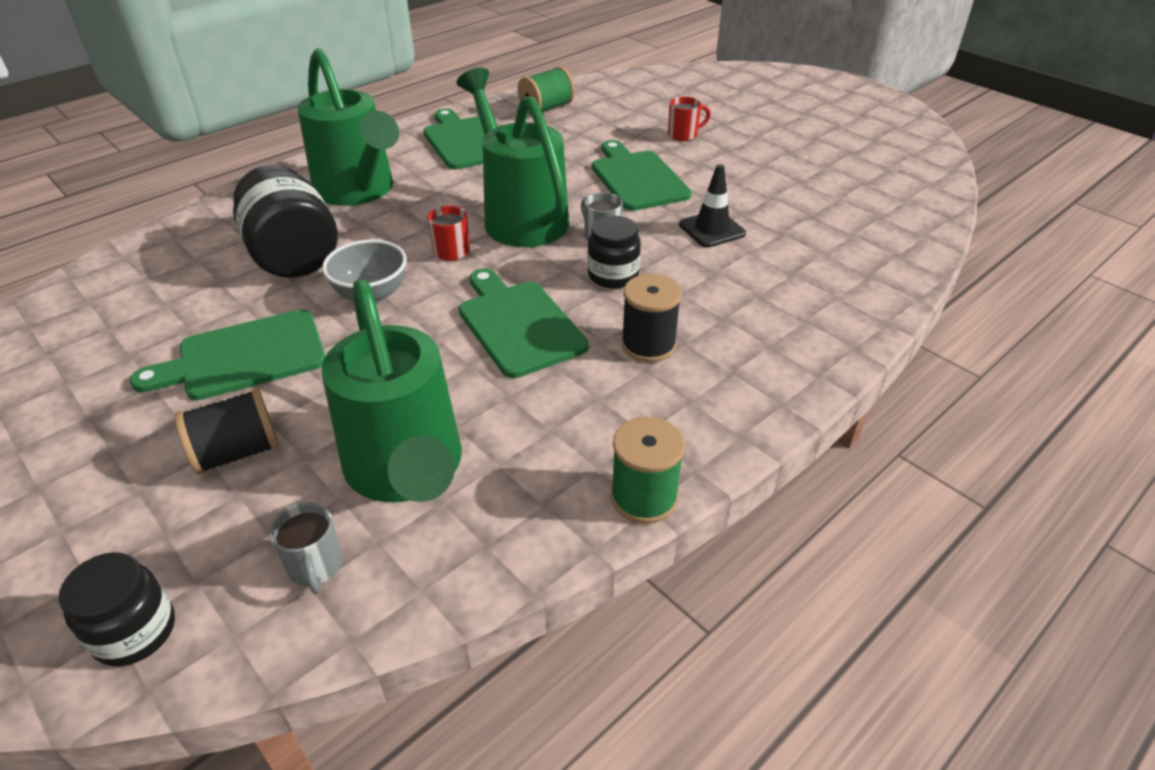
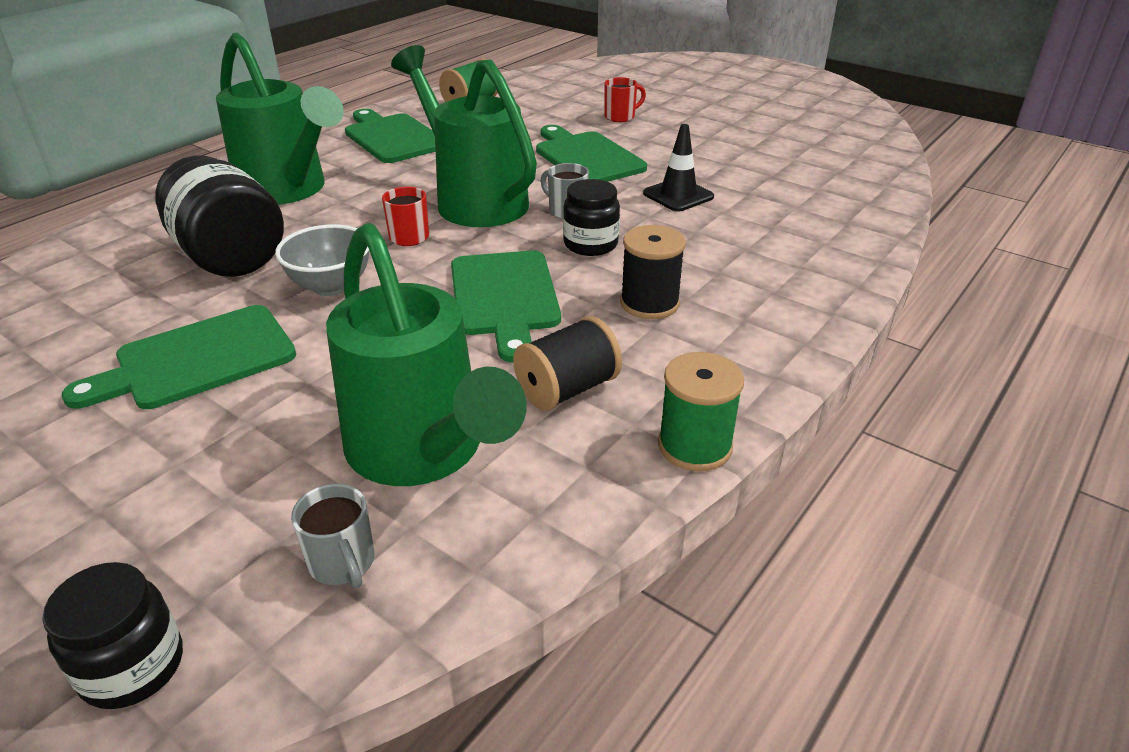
camera: 10 degrees left, 5 degrees down
black spool [175,388,279,475] -> black spool moved to [513,316,622,411]
green cutting board [459,268,589,378] -> green cutting board turned 150 degrees counterclockwise [451,251,561,363]

